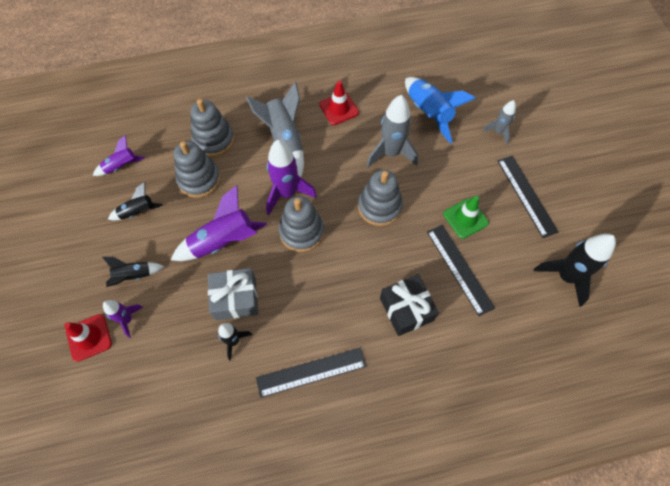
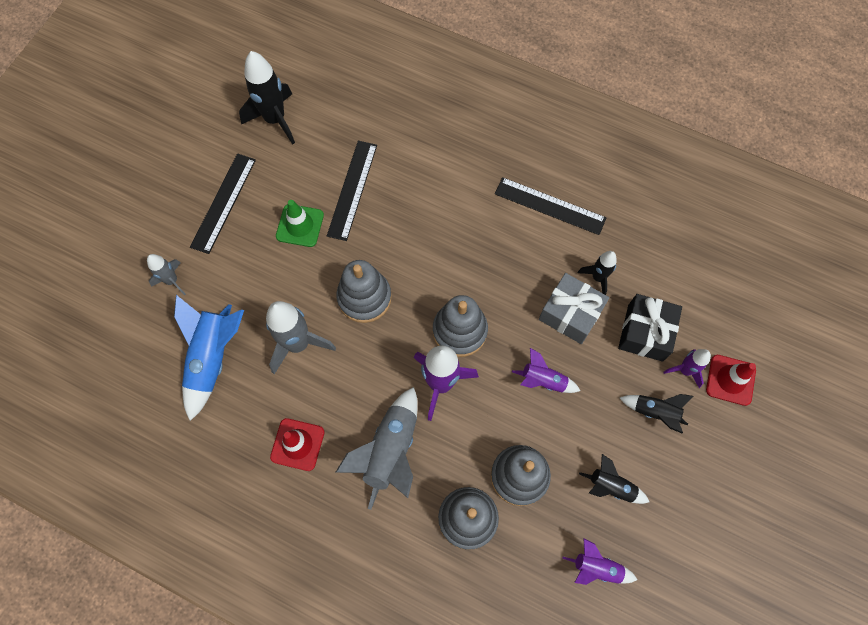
camera: 140 degrees left, 5 degrees up
purple rocket [171,185,267,261] -> purple rocket [512,348,580,393], size x0.57
black gift [380,274,439,336] -> black gift moved to [618,294,682,362]

